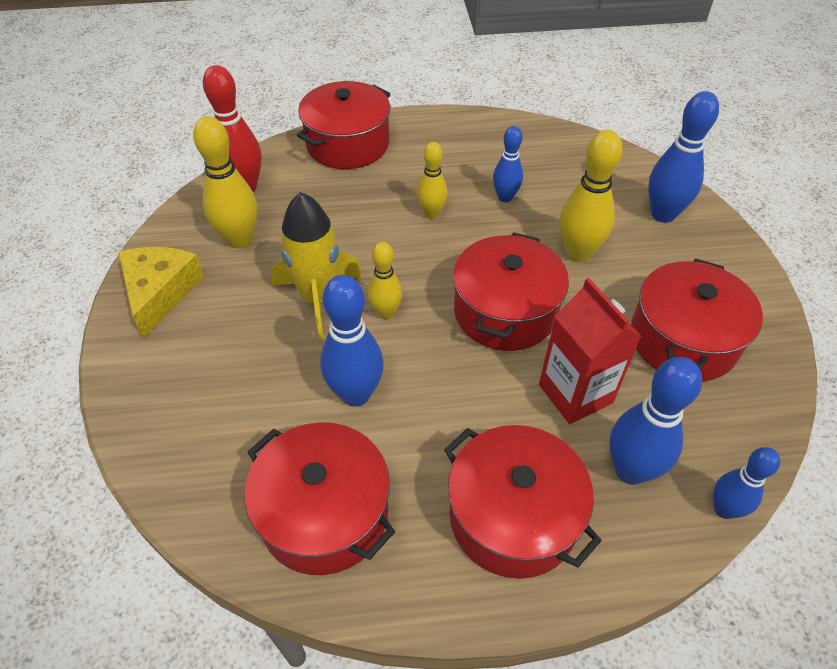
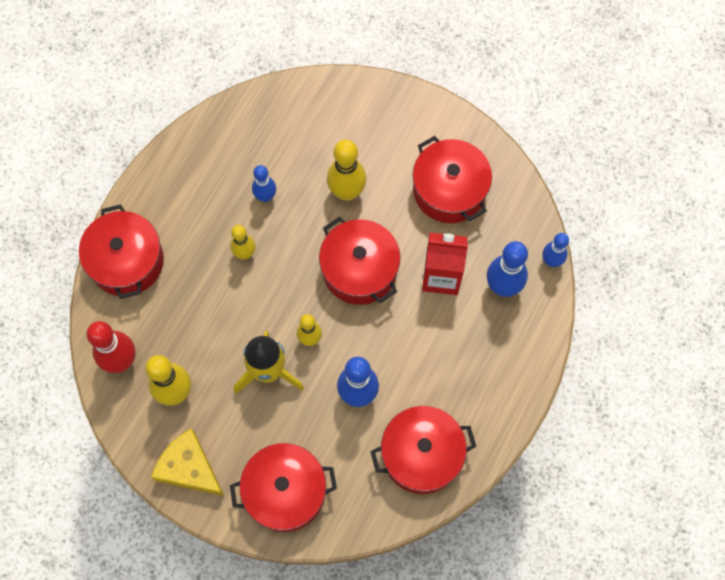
camera: 55 degrees left, 20 degrees up
red pot [444,425,602,579] -> red pot moved to [230,443,337,532]
blue bowling pin [648,91,719,223] -> none

